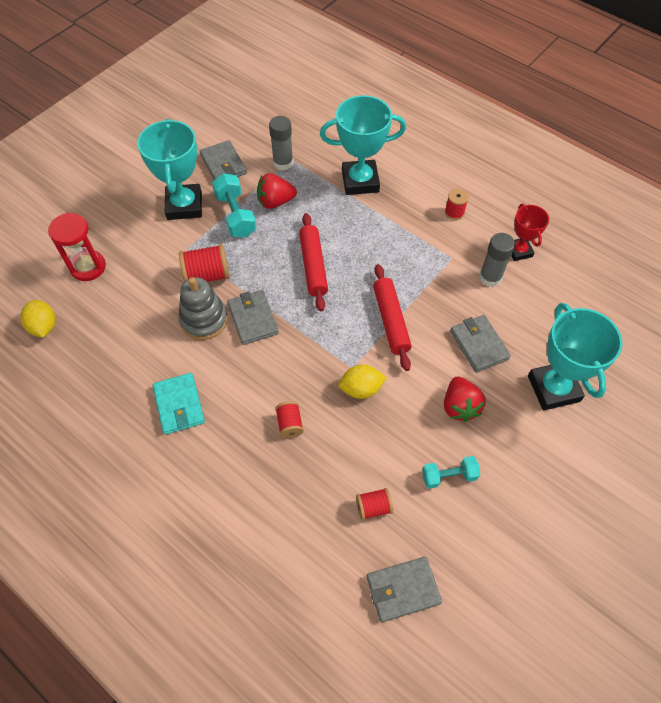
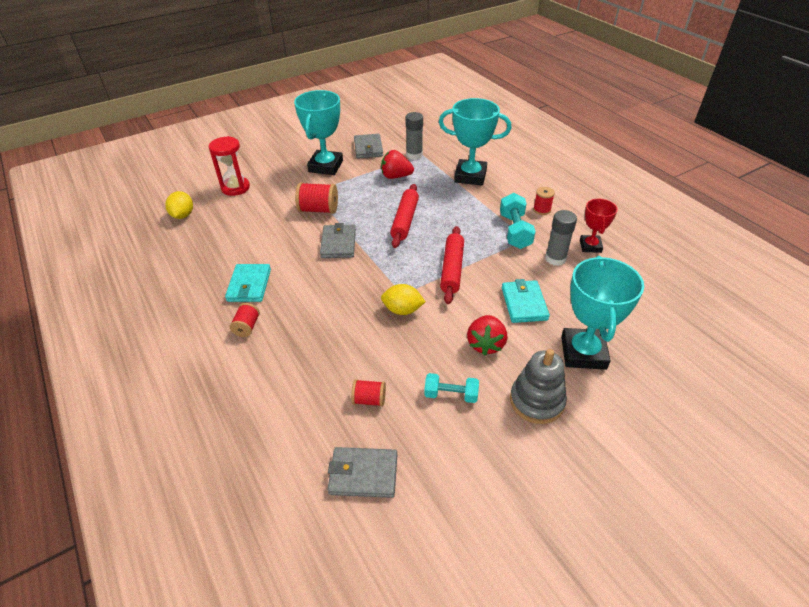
camera: 20 degrees right, 15 degrees down
grey stacking toy [178,277,228,340] -> grey stacking toy moved to [510,349,567,424]
turquoise dumbbell [212,173,256,238] -> turquoise dumbbell moved to [500,193,536,249]
red spool [275,401,304,438] -> red spool moved to [230,303,260,337]
grey wallet [450,315,511,373] -> turquoise wallet [502,279,550,323]

